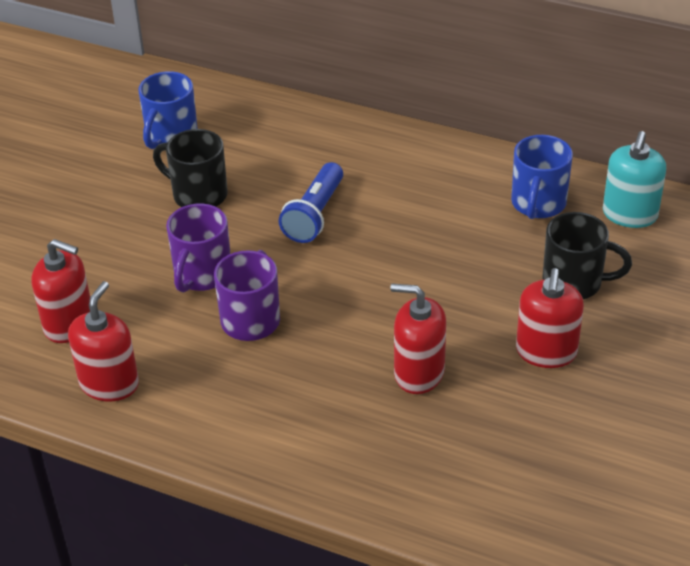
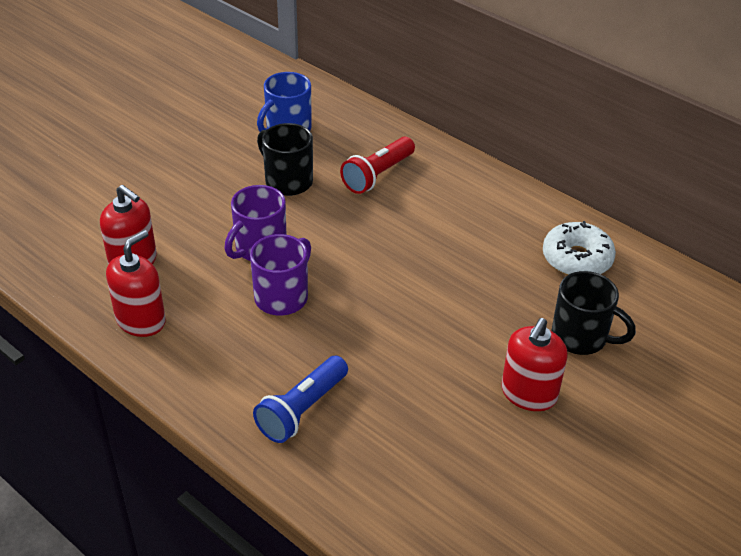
camera: 15 degrees right, 0 degrees up
blue flashlight [279,162,343,243] -> blue flashlight moved to [253,356,348,443]
red soap dispenser [390,284,446,394] -> none
blue mug [511,135,573,219] -> white donut [543,221,616,275]
turquoise soap dispenser [603,131,666,228] -> none
none -> red flashlight [340,137,415,194]

